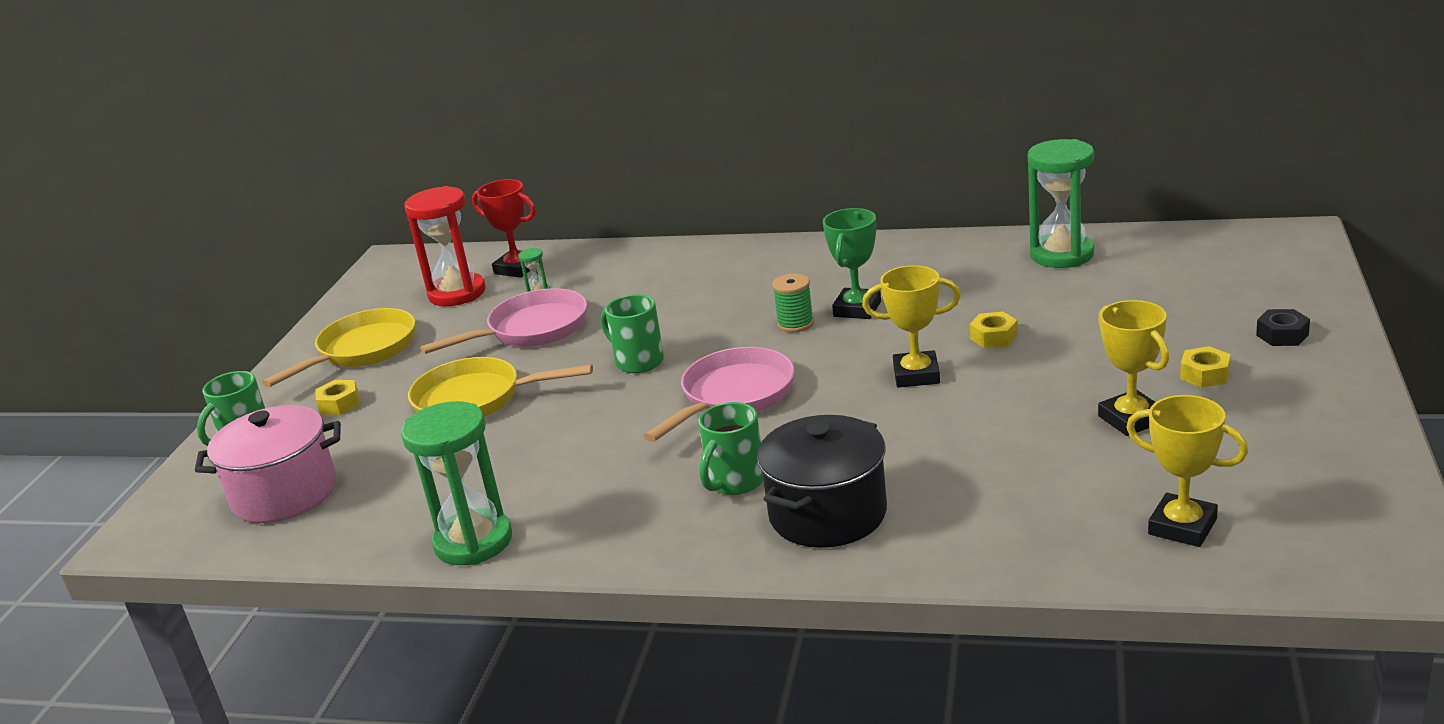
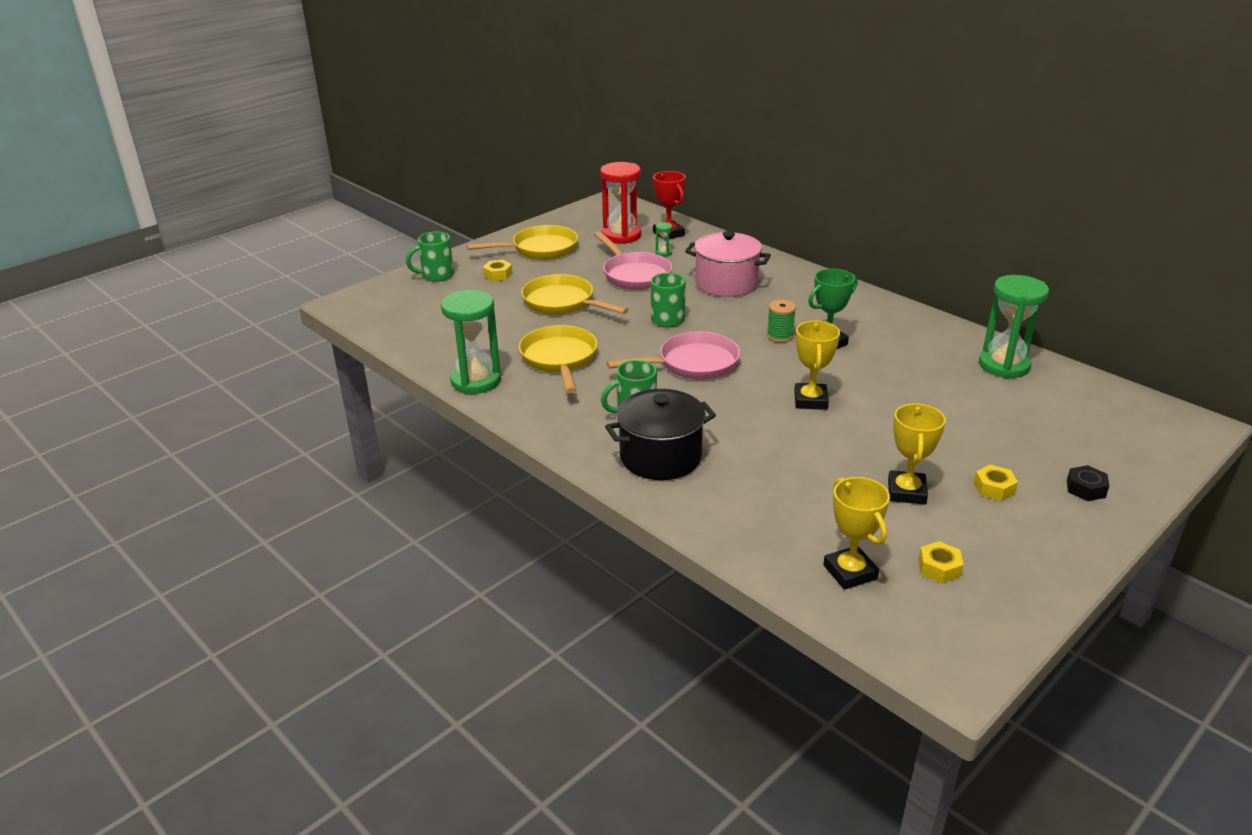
camera: 30 degrees right, 5 degrees up
pink pot [195,405,341,523] -> pink pot moved to [685,231,771,297]
pink pan [420,288,587,354] -> pink pan turned 60 degrees clockwise [594,231,672,290]
yellow trophy [862,265,961,388] -> yellow trophy turned 60 degrees clockwise [794,321,840,410]
yellow nut [970,312,1018,348] -> yellow nut moved to [918,541,964,584]
none -> yellow pan [519,325,598,393]

